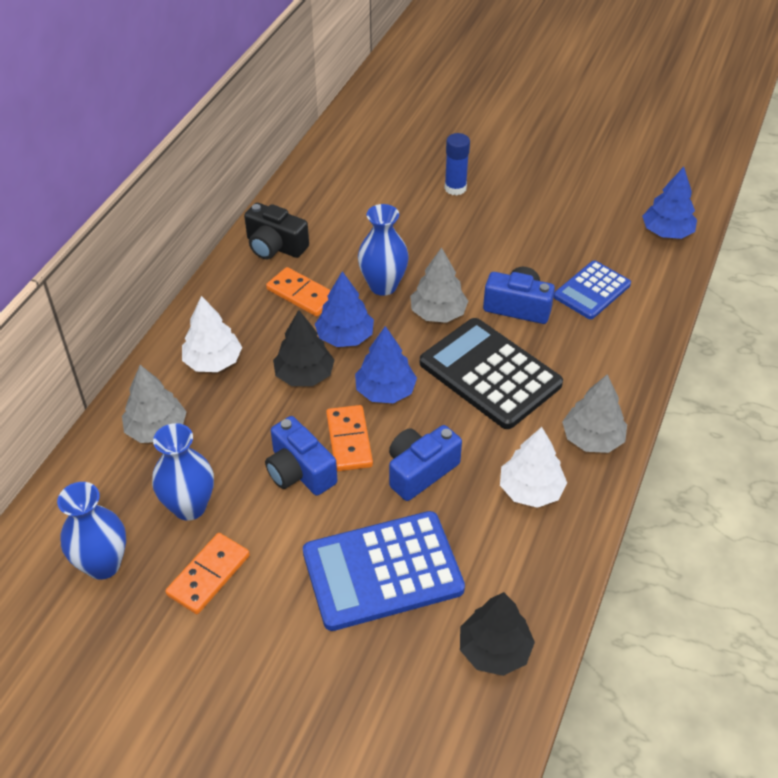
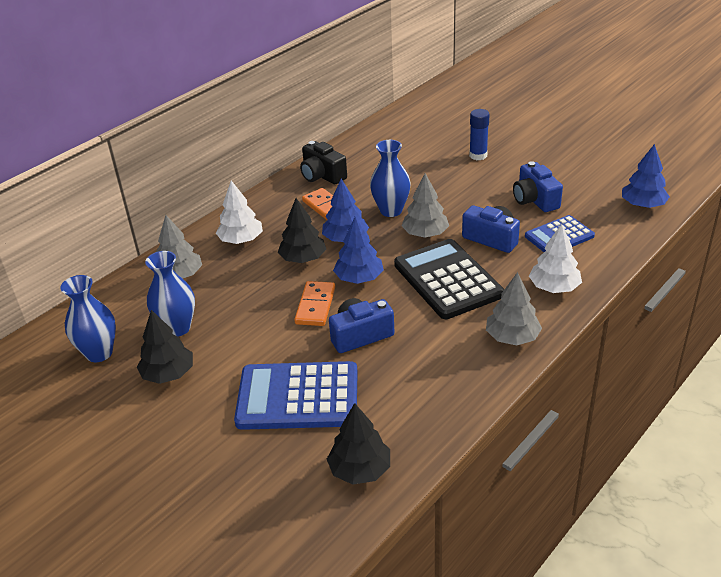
camera: 20 degrees right, 10 degrees down
orange domino [165,533,250,614] -> black tree [137,310,193,384]
blue camera [265,416,337,496] -> blue camera moved to [513,161,563,212]
white tree [500,427,567,508] -> white tree moved to [529,224,582,293]

